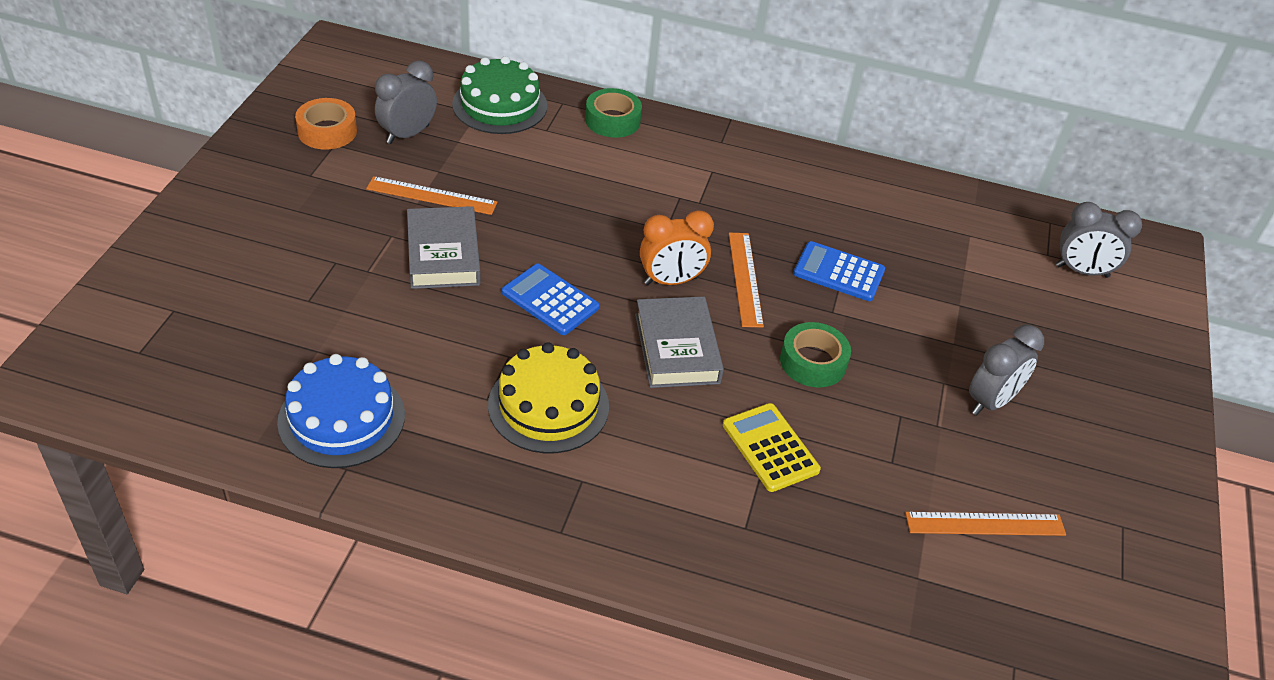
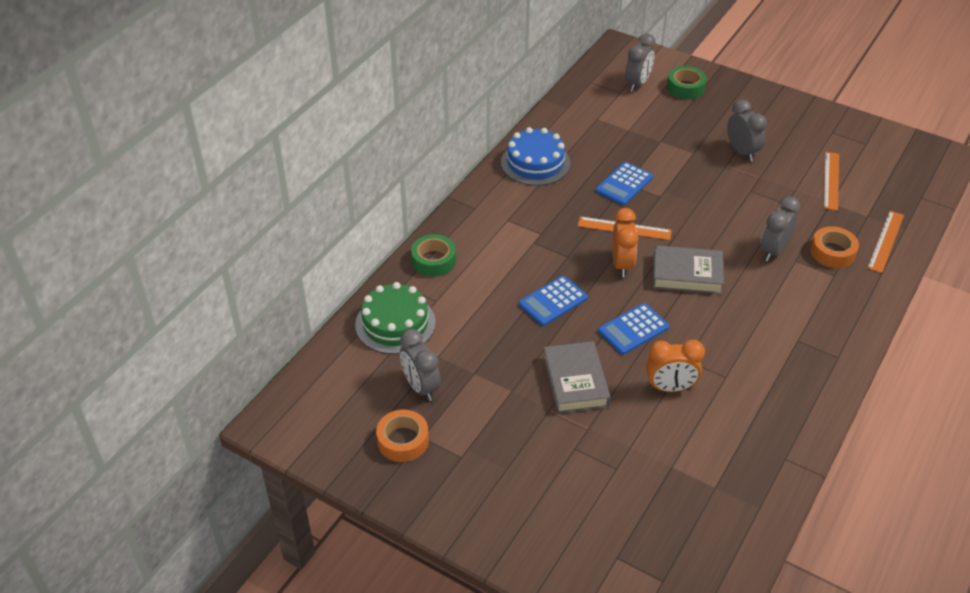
camera: 70 degrees left, 0 degrees up
blue cake [277,354,405,468] -> blue cake moved to [501,127,570,186]
orange ruler [366,176,498,215] -> orange ruler moved to [867,211,904,273]
grey book [407,206,481,289] -> grey book turned 75 degrees clockwise [543,341,610,414]
yellow cake [488,342,609,453] -> none
yellow calculator [723,403,821,492] -> grey clock [761,196,800,262]
green tape [780,322,851,388] -> green tape moved to [667,66,707,99]
none -> blue calculator [519,276,588,326]
none -> orange clock [646,340,705,392]
none -> orange tape [810,226,859,268]

